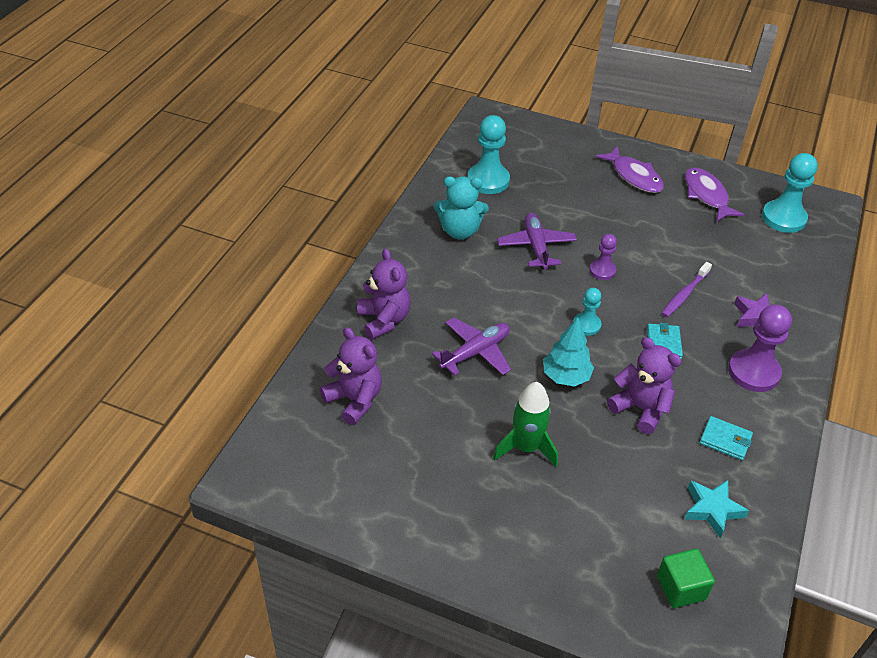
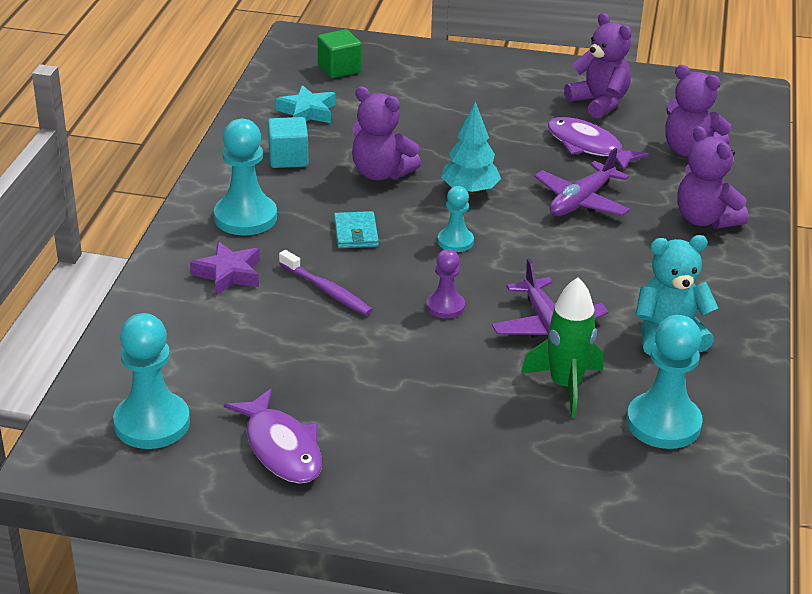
camera: 170 degrees right, 10 degrees down
green rocket [493,382,558,467] -> green rocket moved to [521,277,603,417]
purple fish [596,146,664,193] -> purple fish moved to [547,117,649,171]
purple toothbrush [661,262,712,317] -> purple toothbrush turned 105 degrees clockwise [279,250,373,316]
turquoise wallet [700,416,753,460] -> turquoise cube [268,117,308,168]
purple pawn [728,304,792,392] -> turquoise pawn [214,119,277,235]
none -> purple teddy bear [564,13,632,118]

